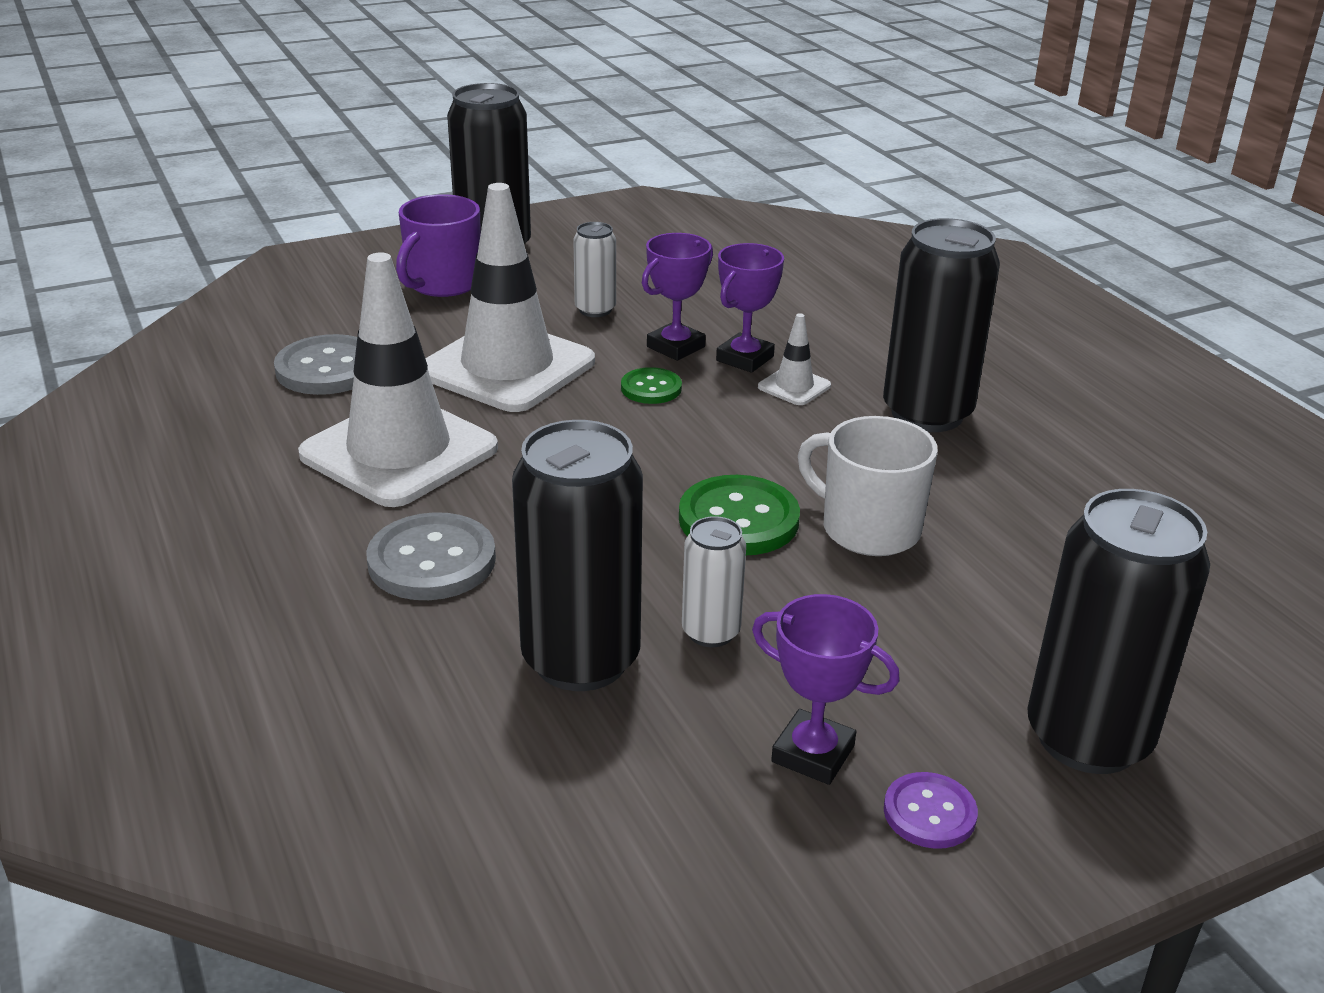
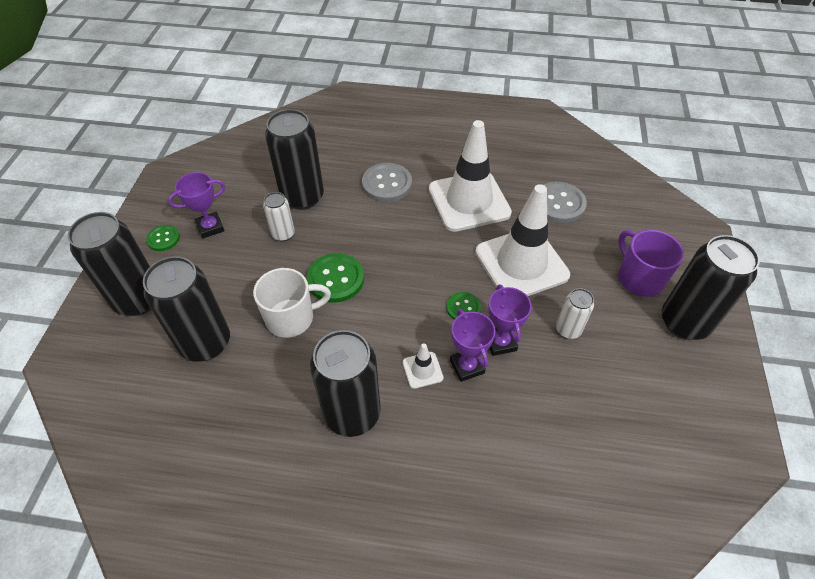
camera: 125 degrees right, 20 degrees up
purple button [884,772,978,849] -> green button [146,225,180,251]
none -> black can [143,256,230,362]

